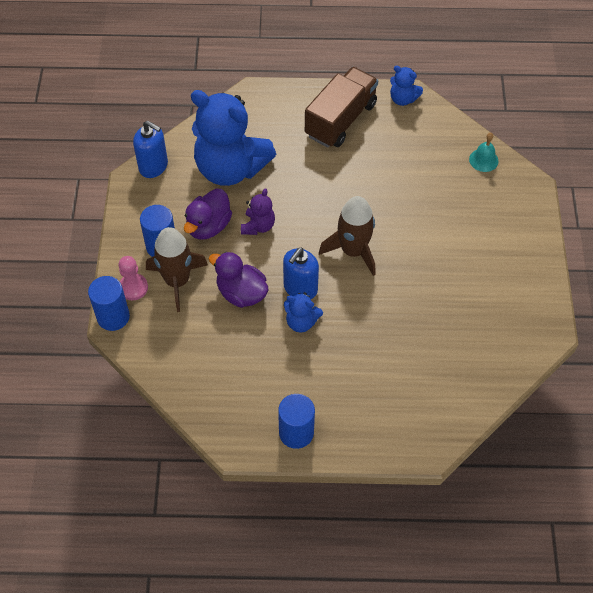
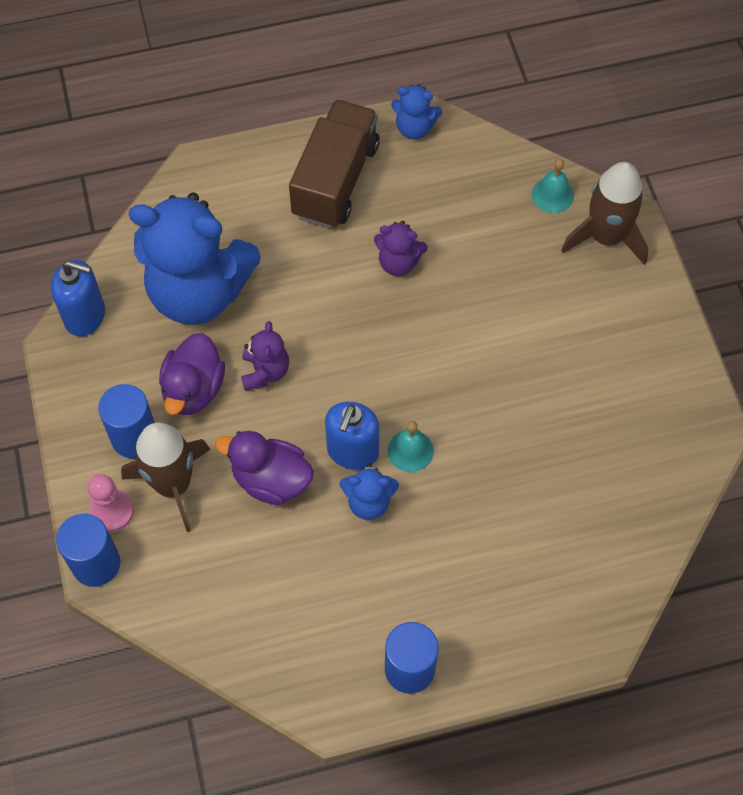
camera: 15 degrees left, 5 degrees up
brown rocket [319,196,376,276] -> brown rocket moved to [561,162,648,265]
none -> purple teddy bear [374,221,428,276]
none -> turquoise bell [388,421,434,472]

